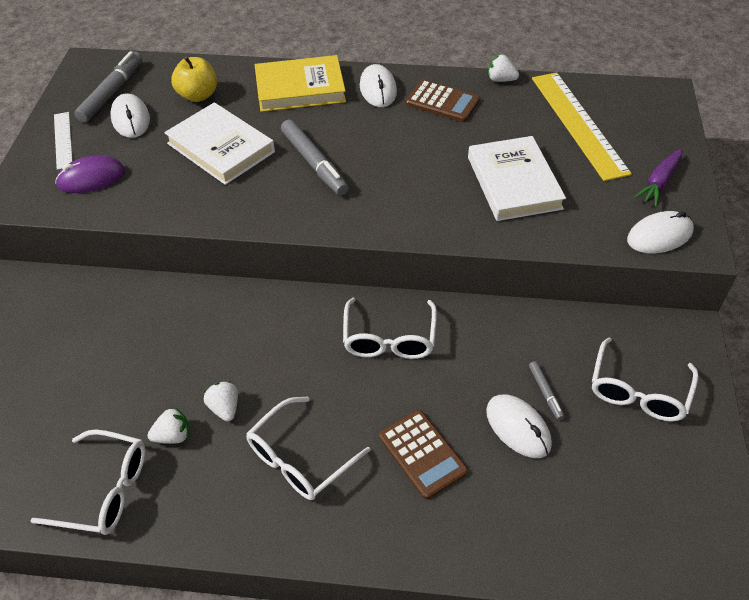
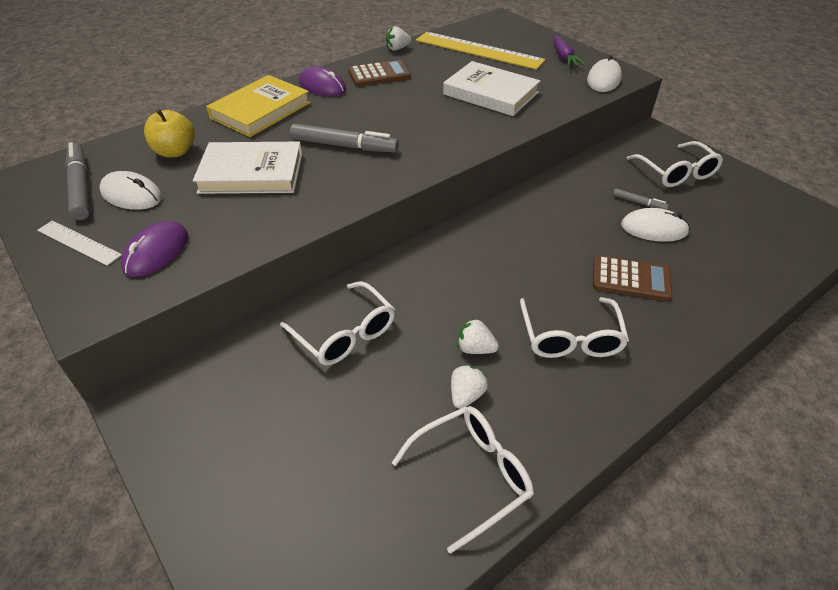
camera: 45 degrees left, 5 degrees down
white glasses [343,298,437,359] -> white glasses moved to [280,281,395,365]
white mouse [360,64,397,107] -> purple mouse [299,66,346,97]

